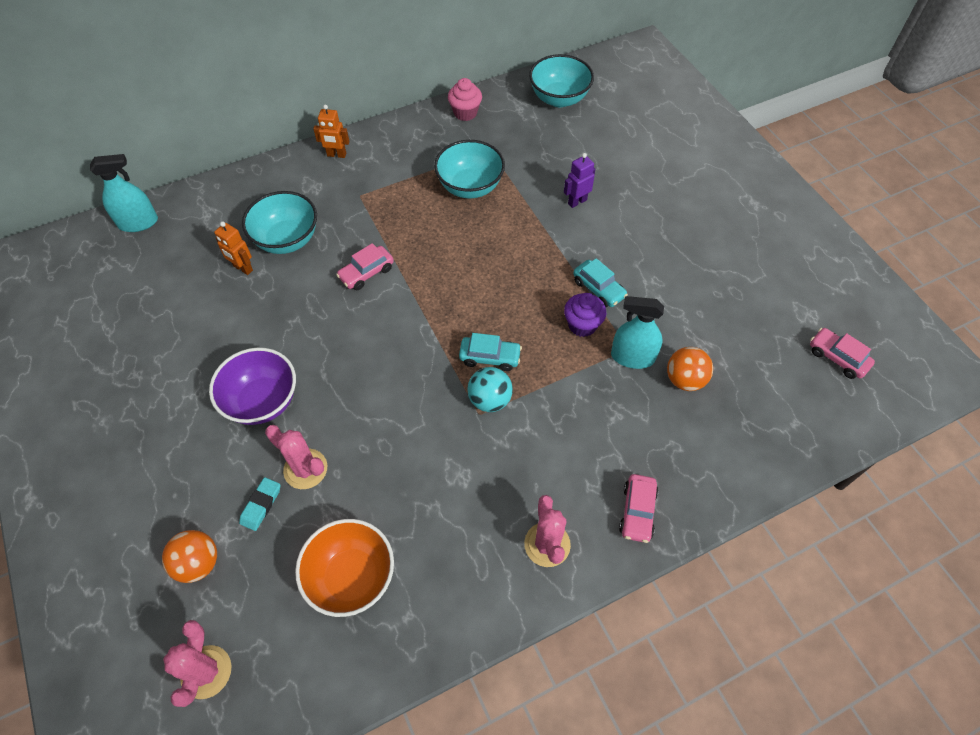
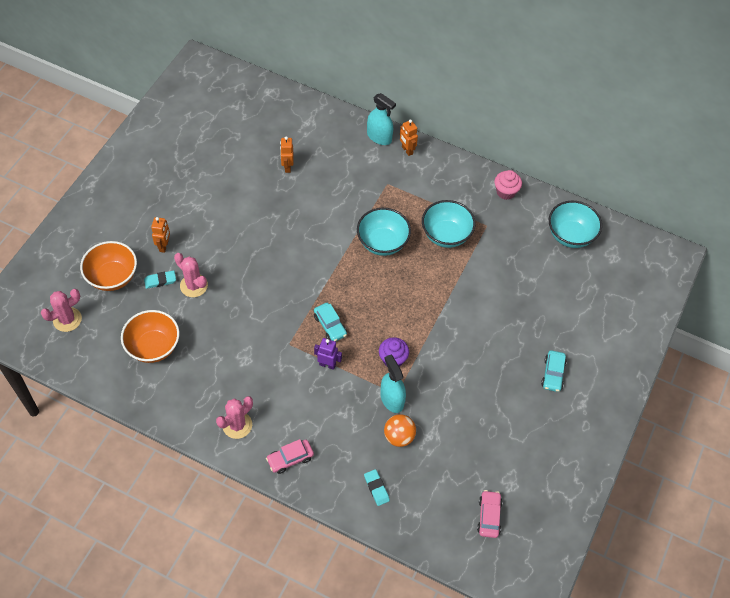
camera: 50 degrees right, 0 degrees up
turquoise spray bottle [90,154,158,232] -> turquoise spray bottle moved to [367,93,396,145]
orange ball [162,530,217,583] -> orange bowl [80,241,137,291]
purple bowl [209,348,296,425] -> none
turquoise bowl [242,191,317,254] -> turquoise bowl moved to [357,208,411,256]
pink cactus [265,425,327,489] -> pink cactus turned 45 degrees counterclockwise [174,253,208,297]
pink car [336,243,394,290] -> none
turquoise ball [467,367,513,412] -> none
purple robot [564,153,595,208] -> purple robot moved to [314,338,342,370]
turquoise car [573,258,628,307] -> turquoise car moved to [541,350,567,392]
none -> orange robot [151,217,170,253]
none -> turquoise eraser [364,469,390,506]

